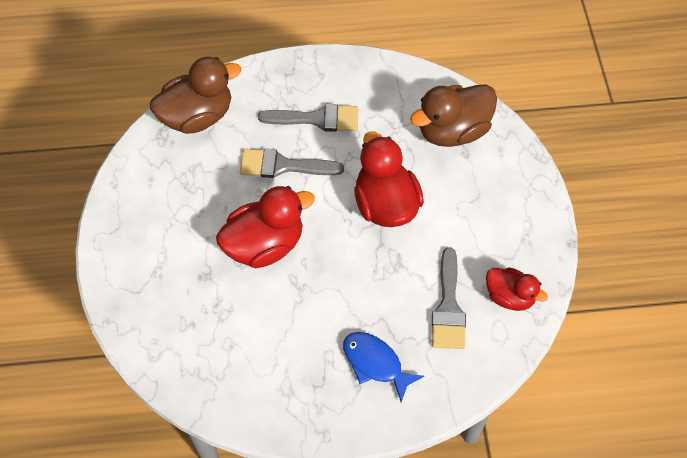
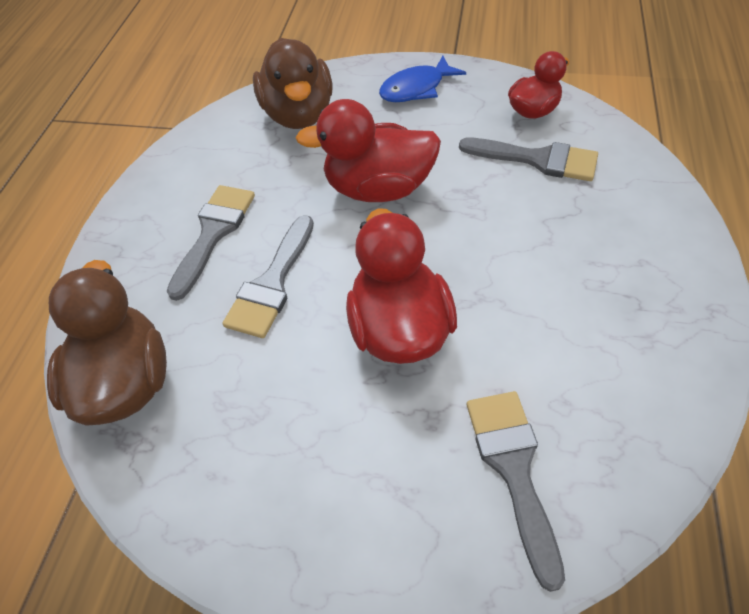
camera: 70 degrees left, 5 degrees down
blue fish [343,332,424,402] -> blue fish moved to [379,56,466,102]
none -> grey brush [467,391,565,592]

